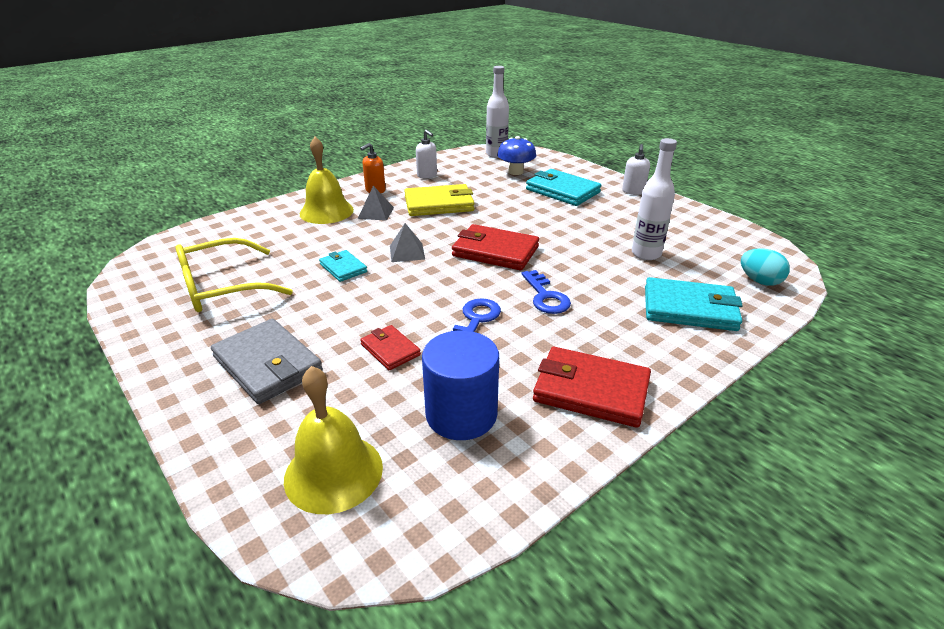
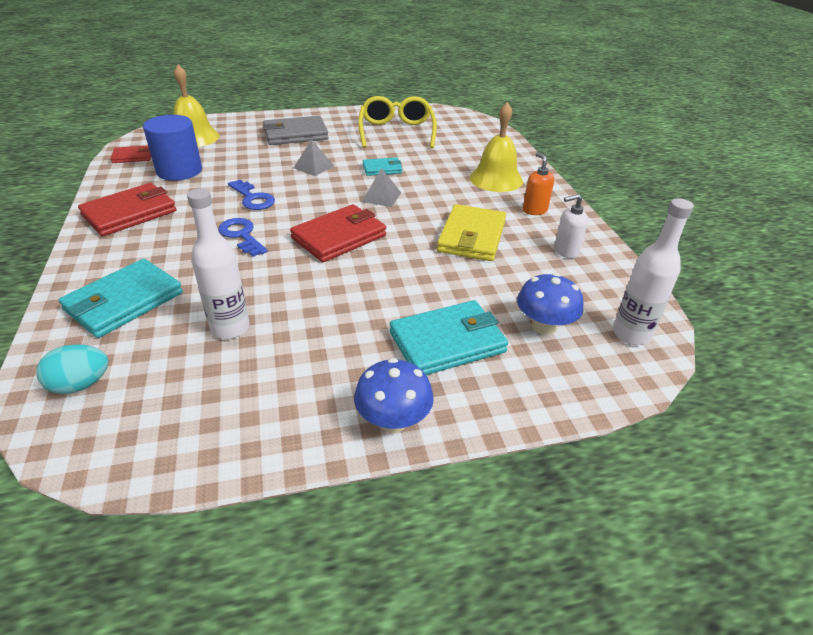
camera: 115 degrees right, 5 degrees up
grey pyramid [358,186,394,221] -> grey pyramid moved to [294,139,334,176]
red wallet [360,325,421,370] -> red wallet moved to [110,146,151,163]
blue key [522,270,571,314] -> blue key turned 45 degrees clockwise [218,218,268,257]
white soap dispenser [622,144,650,195] -> blue mushroom [354,358,434,433]

